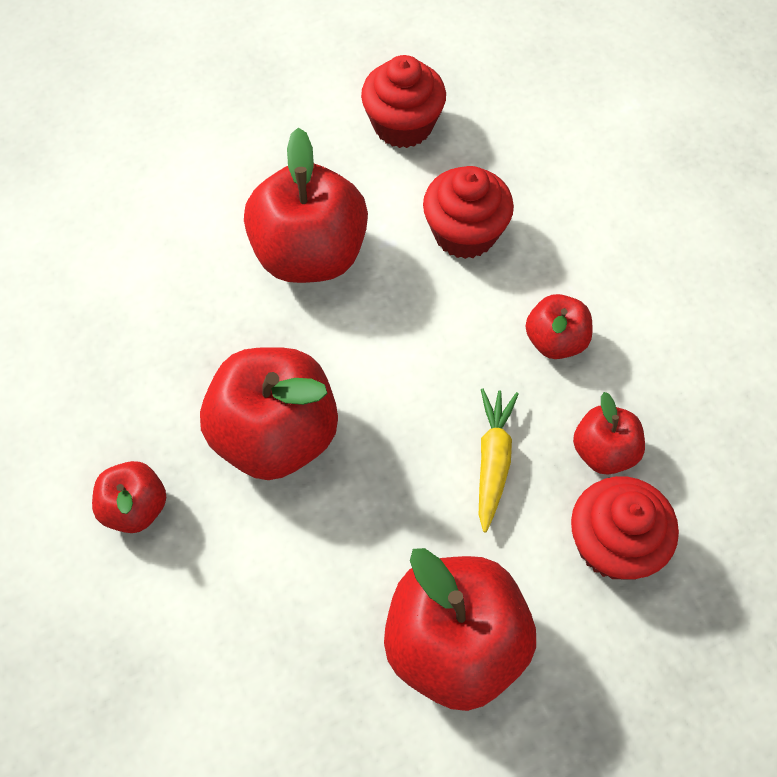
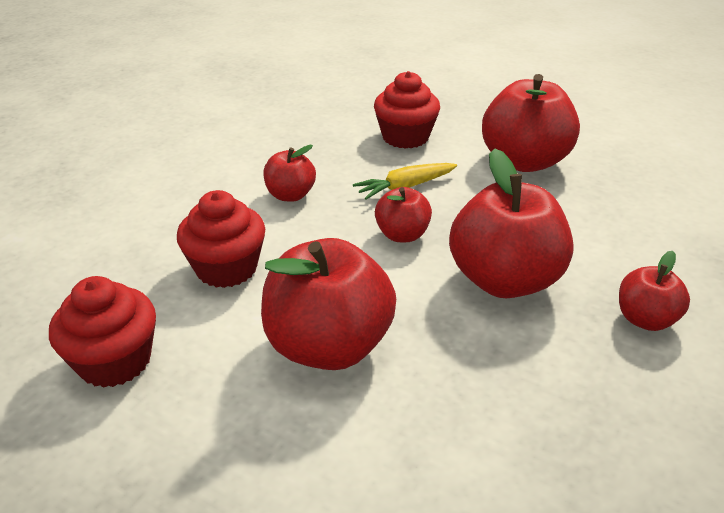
camera: 125 degrees left, 25 degrees down
red apple [573,392,645,475] -> red apple moved to [375,187,432,242]

